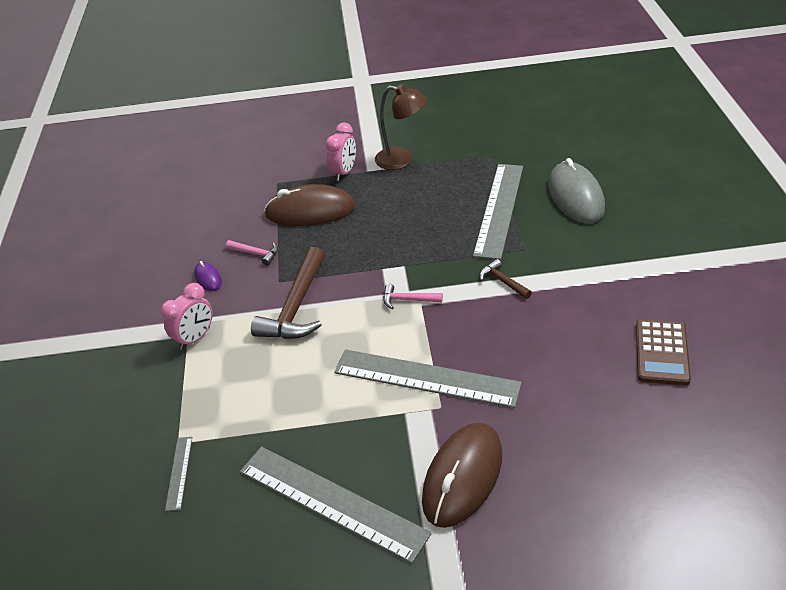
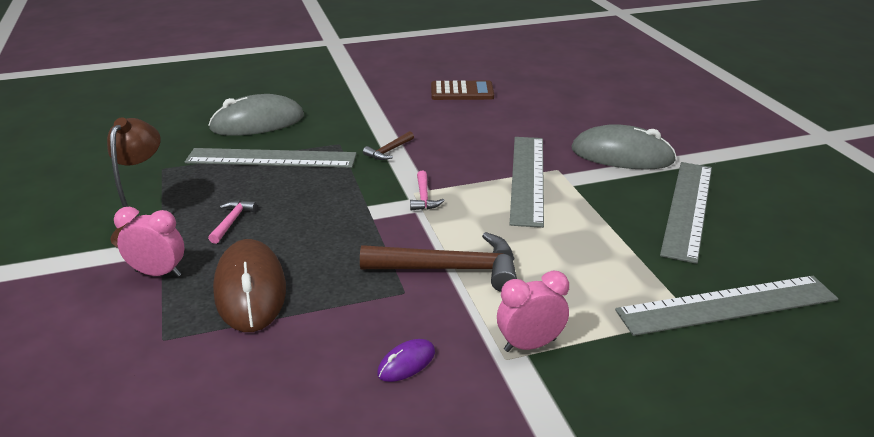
camera: 105 degrees left, 10 degrees down
pink clock [161,283,213,350] -> pink clock turned 45 degrees counterclockwise [497,271,569,352]
grey ruler [165,437,192,511] -> grey ruler [615,276,838,336], size x2.29
pink hammer [226,240,278,265] -> pink hammer moved to [208,200,257,244]
brown mouse [422,423,502,528] -> grey mouse [571,124,677,170]

